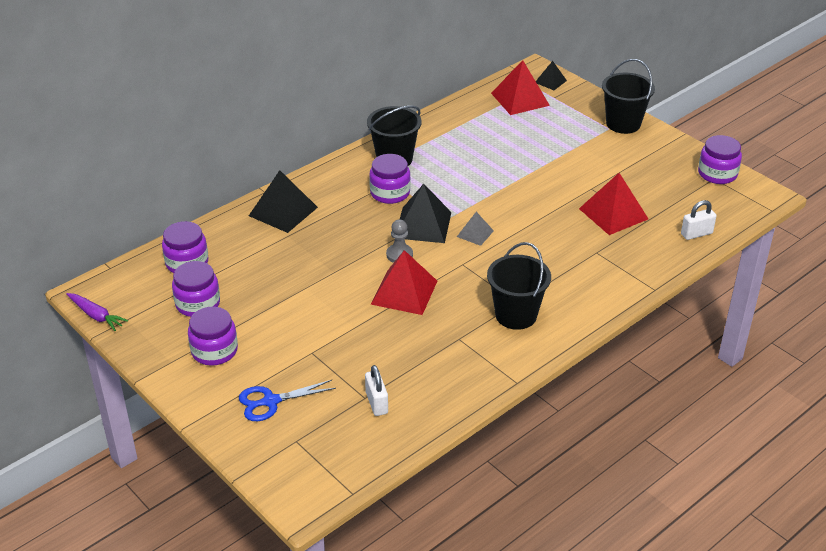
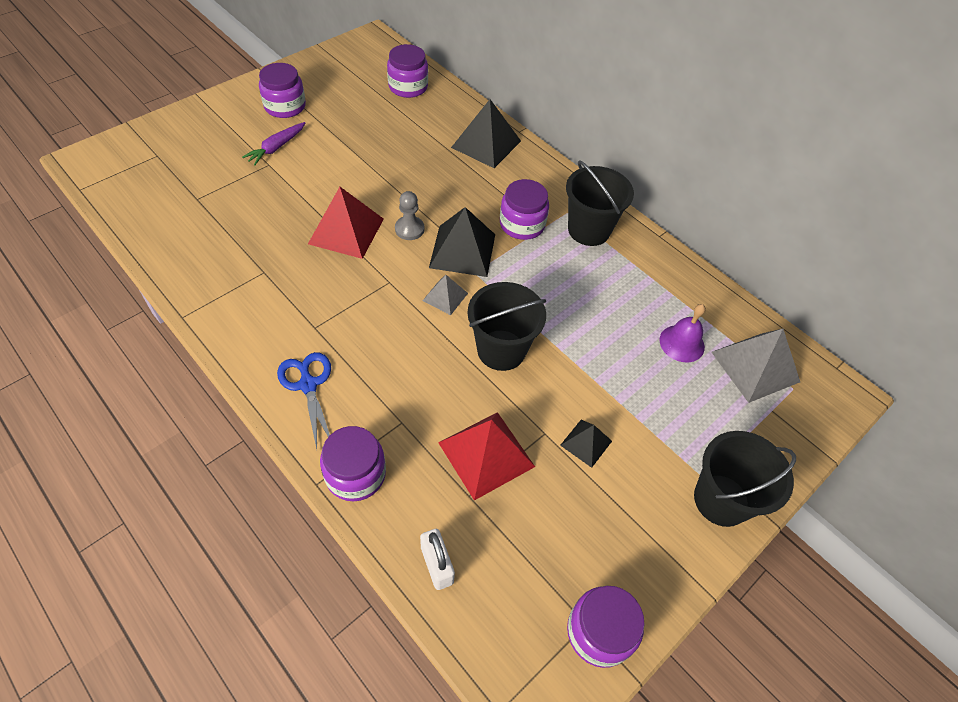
camera: 85 degrees right, 15 degrees up
purple carrot [67,293,129,331] -> purple carrot moved to [242,122,305,165]
purple jar [172,261,220,317] -> purple jar moved to [320,426,386,501]
blue scissors [239,380,336,421] -> blue scissors moved to [277,352,331,449]
white padlock [365,365,388,416] -> none
black bucket [487,242,551,330] -> black bucket moved to [468,282,546,371]
red pyramid [491,60,550,115] -> grey pyramid [711,329,800,403]
black pyramid [536,61,567,90] -> black pyramid moved to [560,420,612,468]
none -> purple bell [659,304,706,362]

